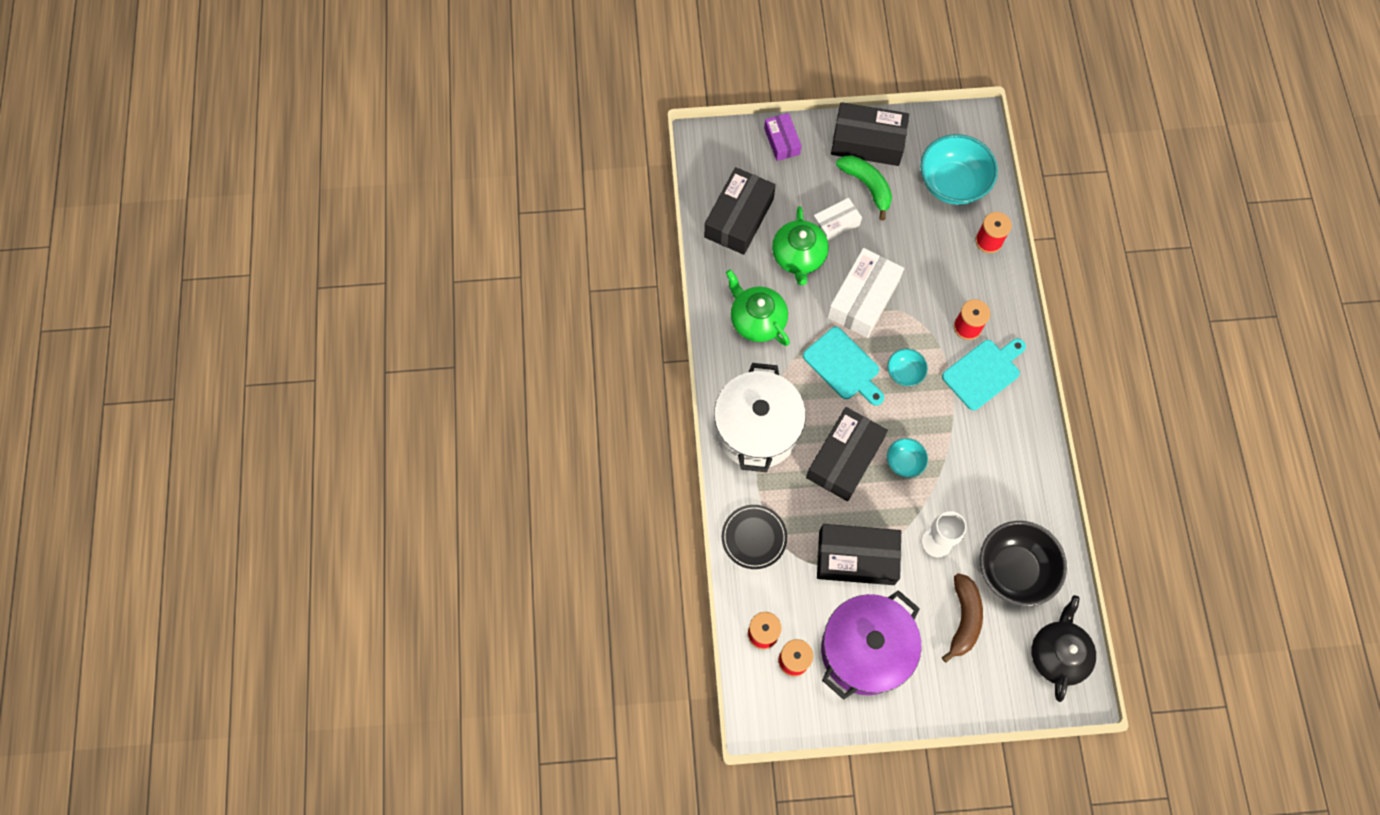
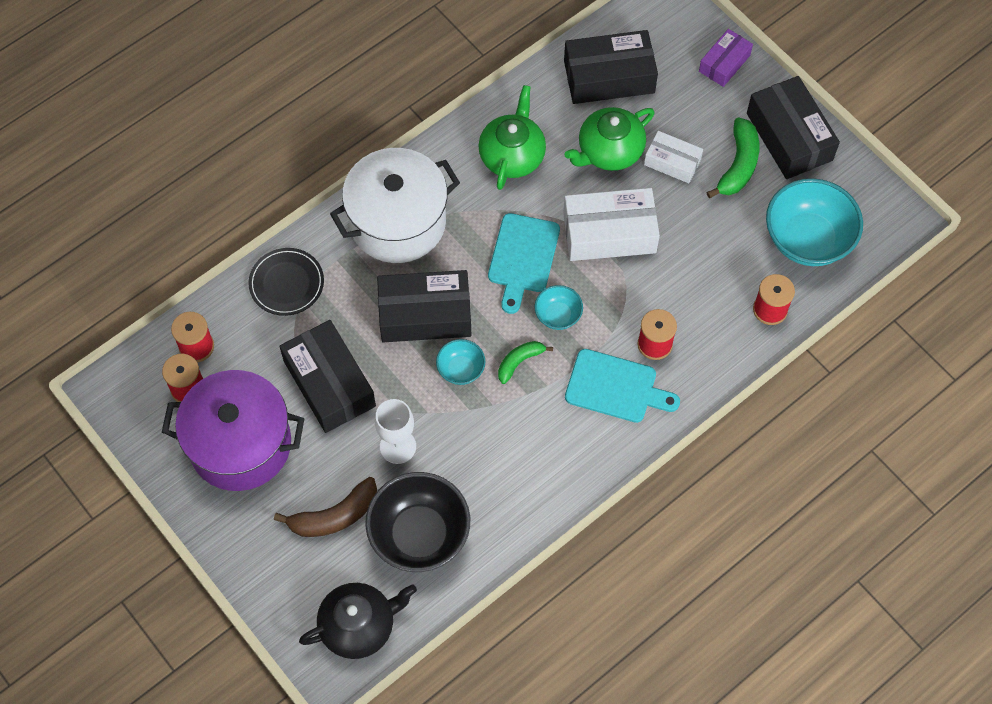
camera: 55 degrees right, 5 degrees down
none -> green banana [498,341,553,384]

